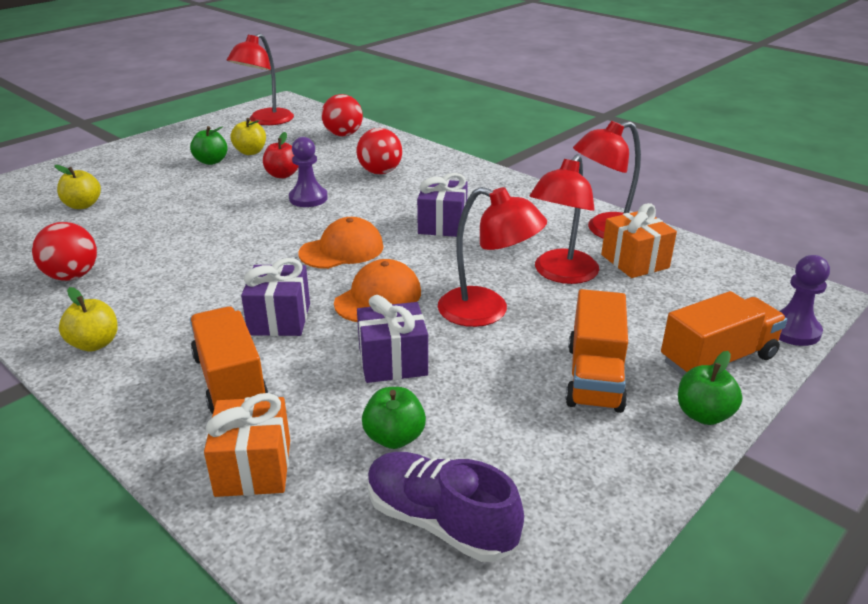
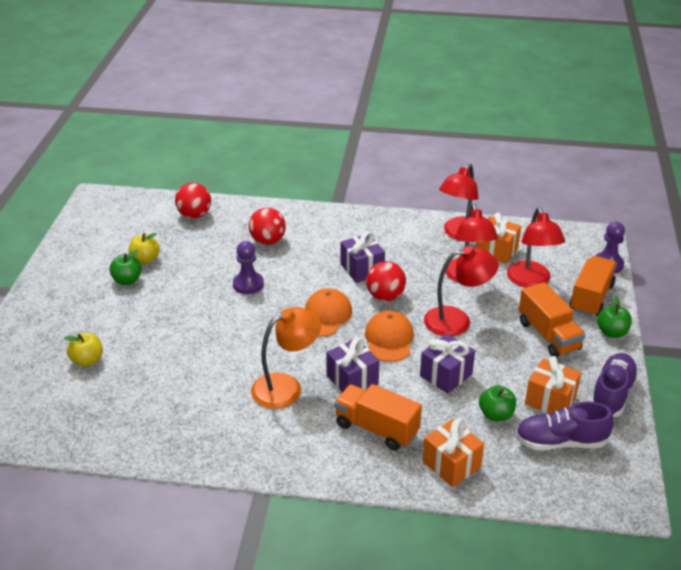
camera: 35 degrees left, 5 degrees up
red ball [32,222,97,281] -> red ball moved to [366,261,406,301]
yellow apple [59,287,118,352] -> none
red lamp [227,33,294,125] -> red lamp moved to [507,208,565,288]
red apple [263,132,299,178] -> none
none -> orange lamp [251,307,321,409]
none -> orange gift [525,356,581,414]
none -> purple shoe [591,353,639,417]

